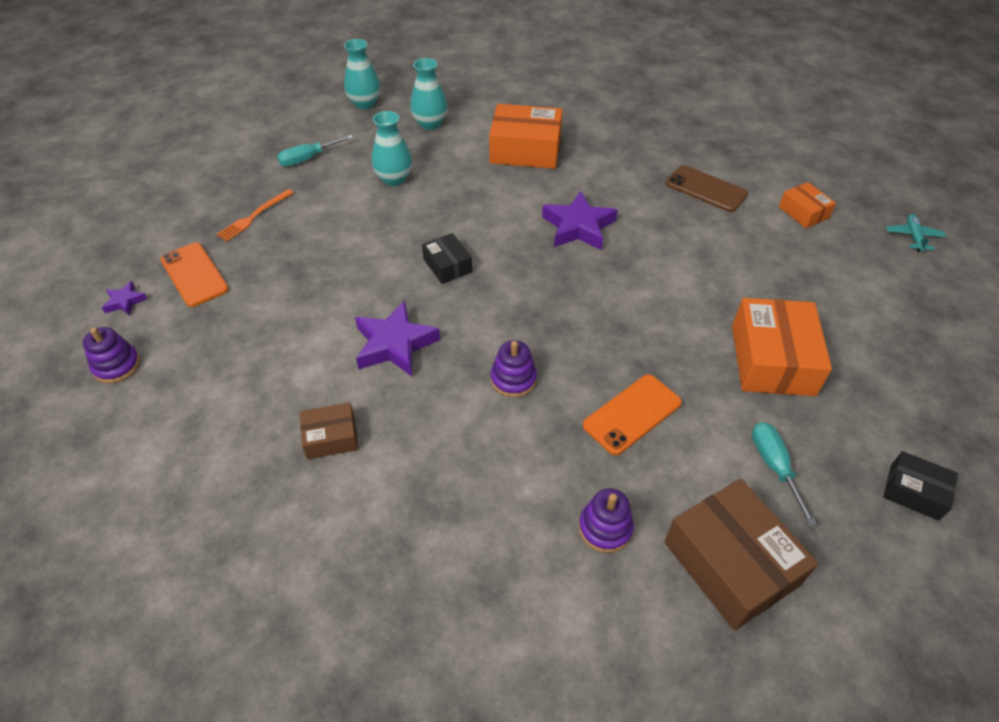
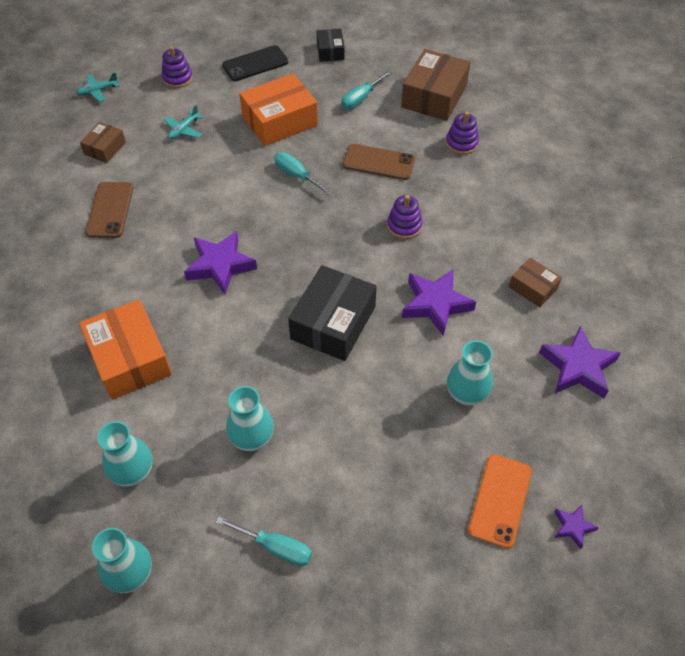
camera: 125 degrees left, 5 degrees up
purple stacking toy [83,327,140,383] -> purple stacking toy moved to [161,46,193,88]
orange fork [217,189,294,241] -> none
black box [422,233,472,284] -> black box [288,265,377,361], size x1.86
orange phone [583,374,682,455] -> brown phone [343,144,415,180]
orange box [779,182,836,228] -> brown box [80,122,126,163]
none -> turquoise plane [164,105,204,139]
none -> black phone [222,45,288,81]
none -> turquoise screwdriver [274,152,333,196]
none -> turquoise vase [447,341,493,406]
none -> purple star [539,326,621,398]

